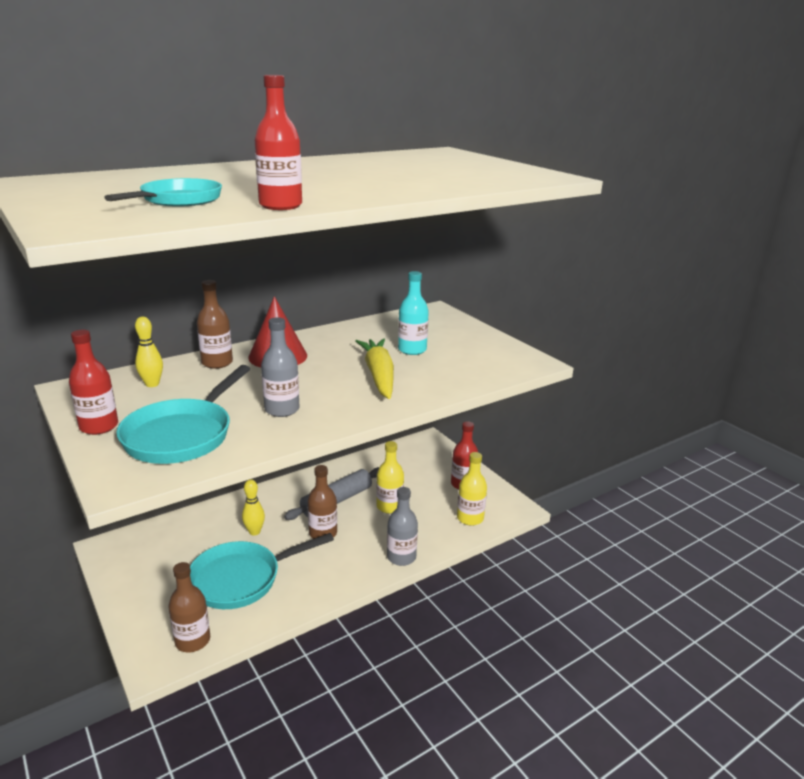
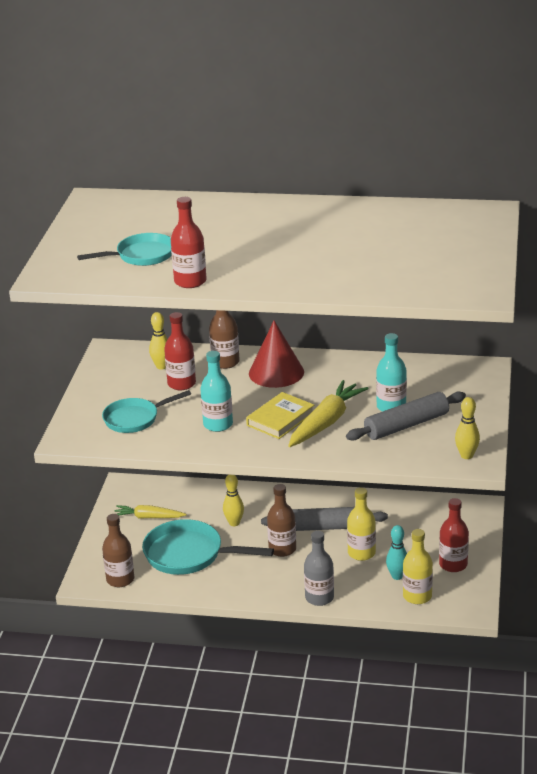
camera: 45 degrees right, 5 degrees up
red bottle [69,330,118,435] -> red bottle moved to [164,312,196,390]
turquoise pan [116,365,250,464] -> turquoise pan [102,390,191,433], size x0.65
grey bottle [261,317,300,417] -> turquoise bottle [200,351,233,432]
none -> yellow carrot [115,505,186,518]
none -> yellow book [246,392,314,439]
none -> grey rolling pin [346,391,466,441]
none -> turquoise bowling pin [386,525,407,580]
none -> yellow bowling pin [455,397,480,459]

